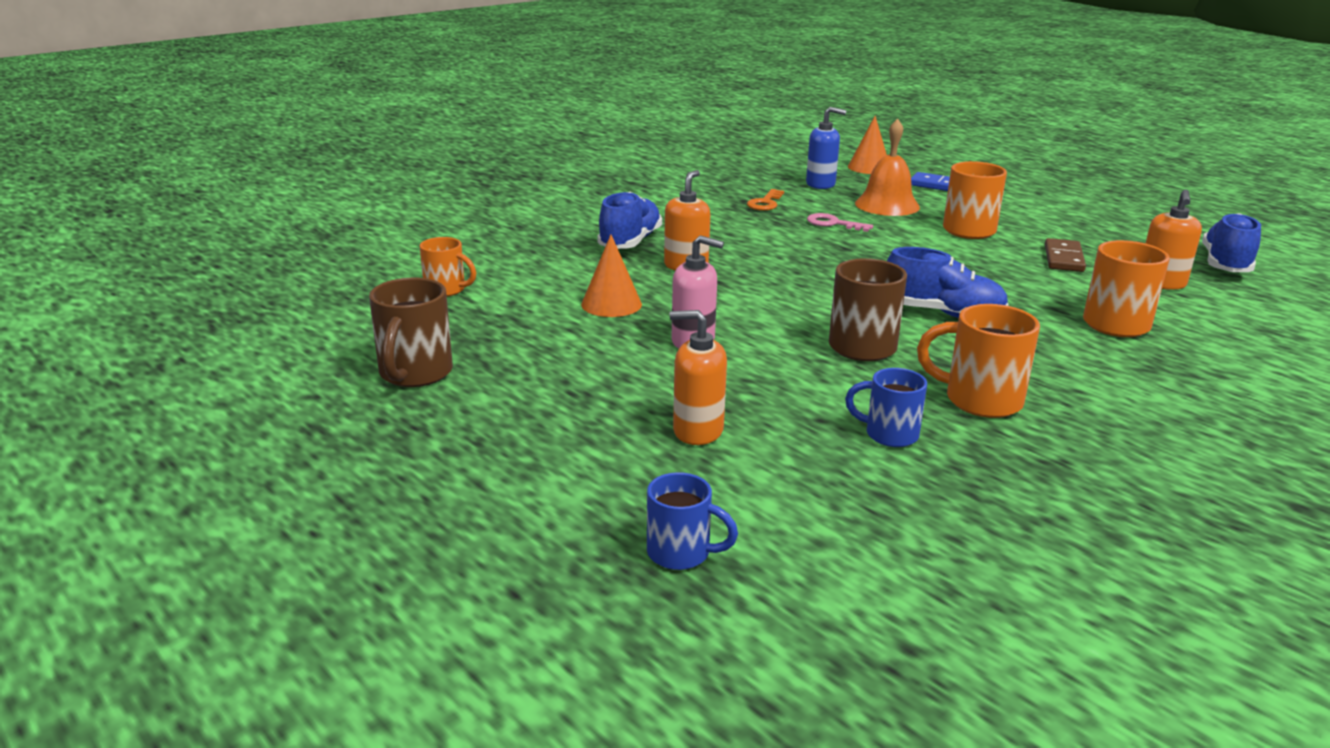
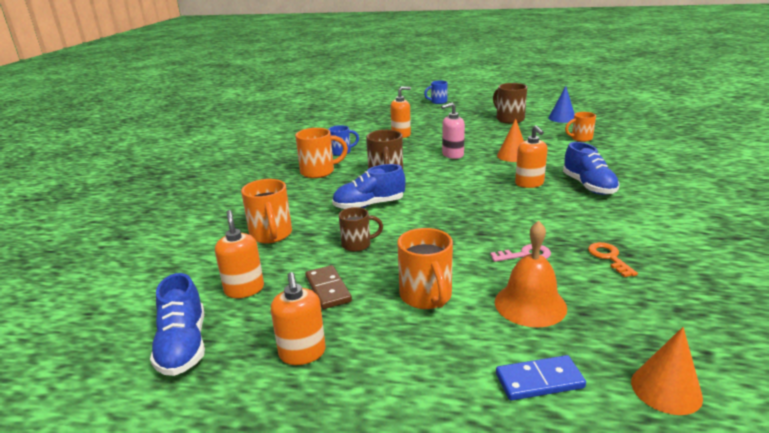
camera: 145 degrees right, 0 degrees up
blue mug [647,472,738,570] -> blue mug moved to [424,80,448,104]
blue soap dispenser [806,107,846,189] -> none
none -> orange soap dispenser [271,272,326,365]
none -> brown mug [339,207,383,252]
none -> blue cone [548,86,575,123]

